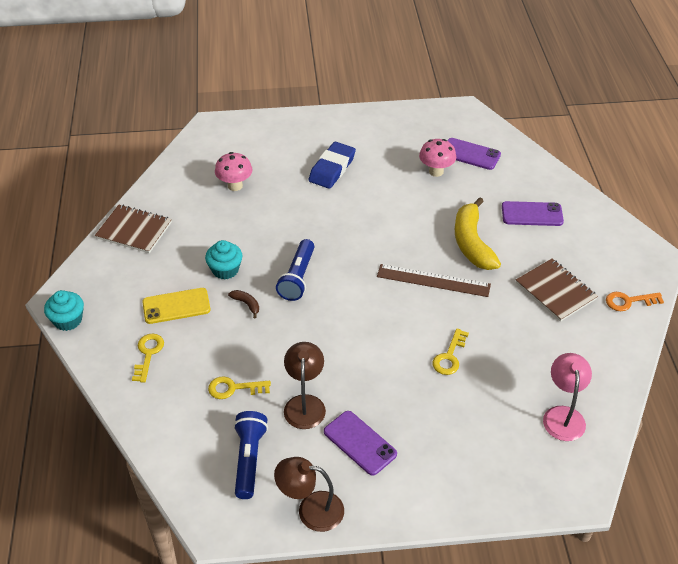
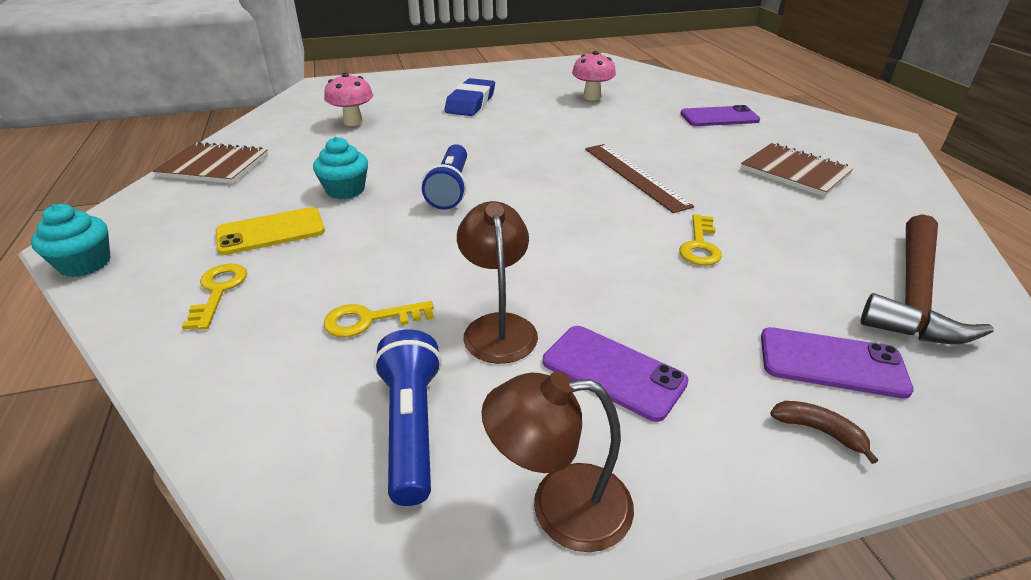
camera: 10 degrees left, 10 degrees down
brown banana [228,290,259,318] -> brown banana moved to [770,401,878,464]
brown ruler [377,264,491,297] -> brown ruler turned 60 degrees clockwise [585,144,694,213]
purple phone [447,138,501,170] -> purple phone moved to [761,327,914,399]
yellow banana [455,197,501,270] -> none
pink lamp [543,353,592,441] -> brown hammer [861,214,993,344]
orange key [606,292,664,311] -> none

